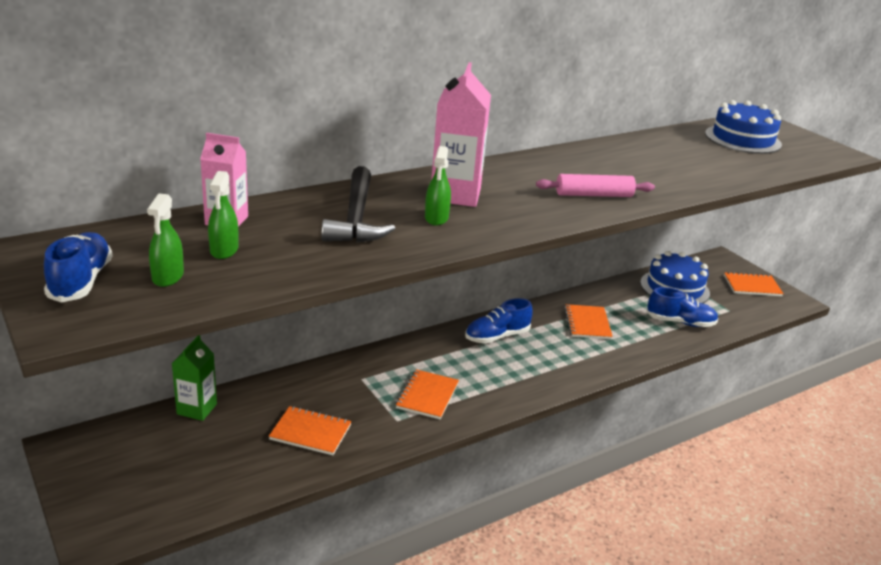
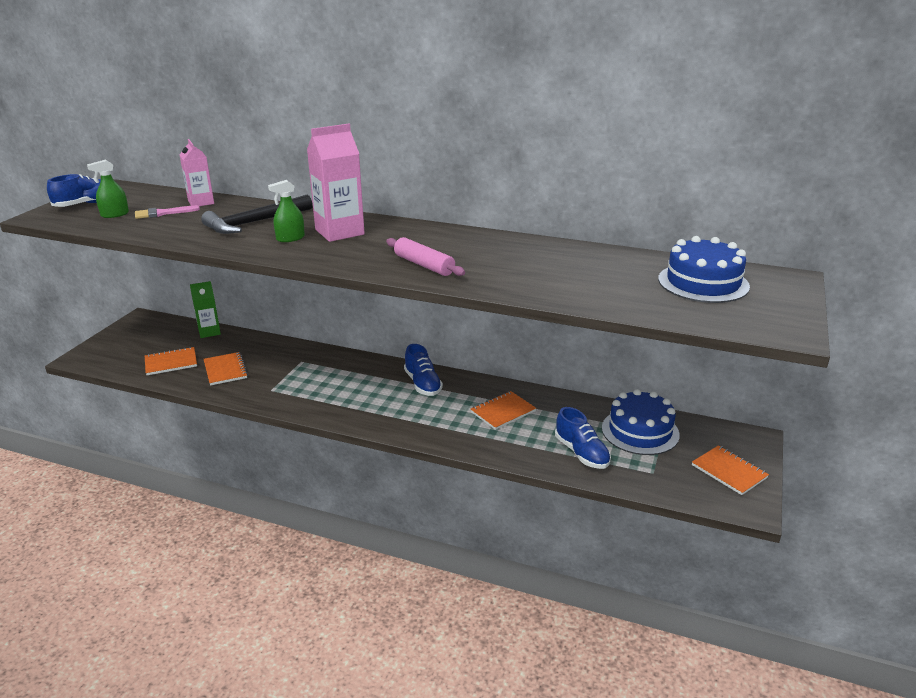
camera: 55 degrees right, 0 degrees up
green spray bottle [208,171,239,259] -> pink brush [135,205,200,219]
orange notebook [396,369,459,419] -> orange notebook moved to [145,347,197,375]
blue shoe [465,298,533,343] -> blue shoe turned 135 degrees counterclockwise [404,344,443,396]

